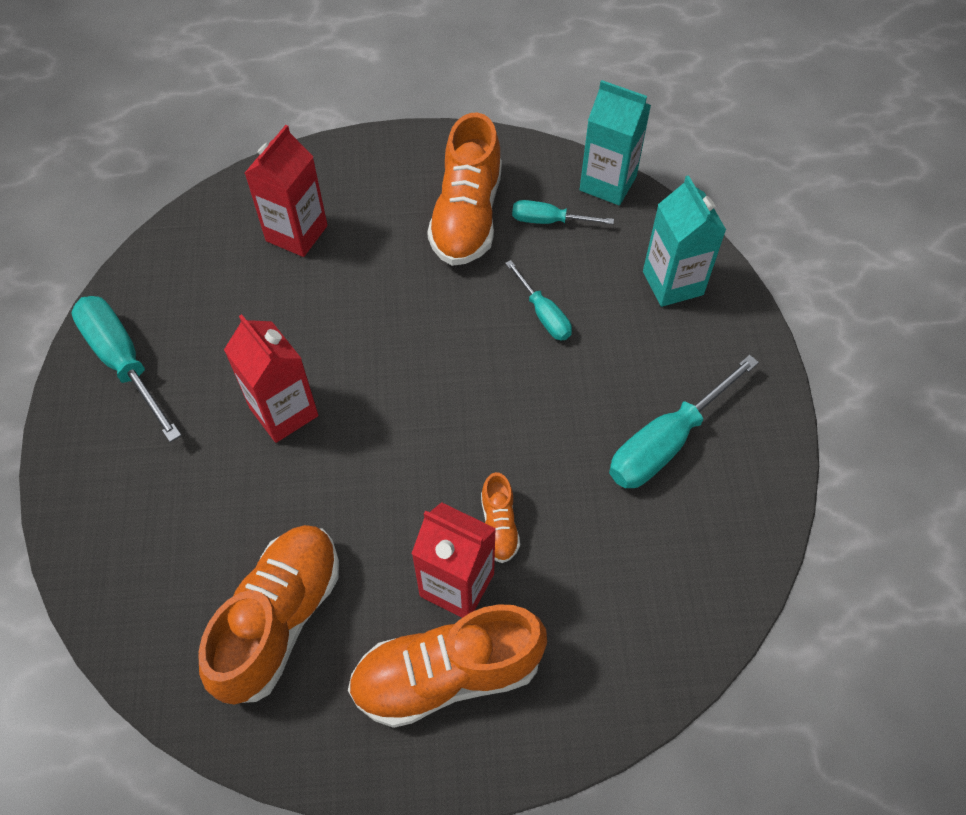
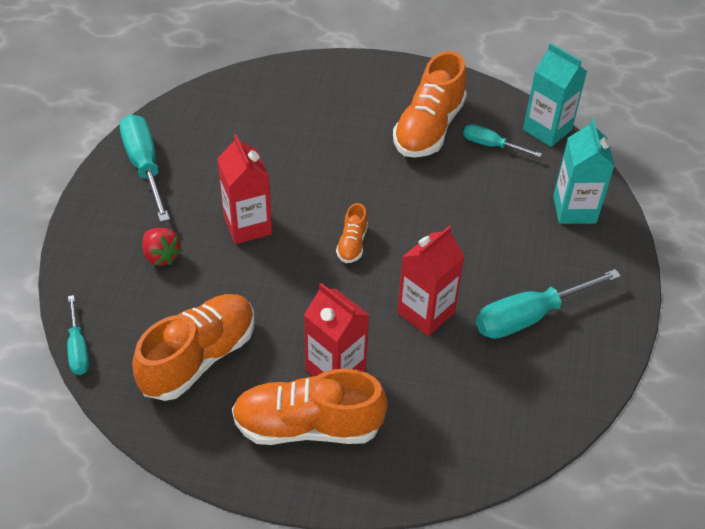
camera: 15 degrees right, 10 degrees down
red carton [245,125,328,257] -> red carton moved to [397,225,465,336]
orange shoe [481,472,520,563] -> orange shoe moved to [336,203,368,263]
turquoise screwdriver [505,260,572,341] -> turquoise screwdriver moved to [67,295,89,375]
none -> red strawberry [142,228,182,266]

